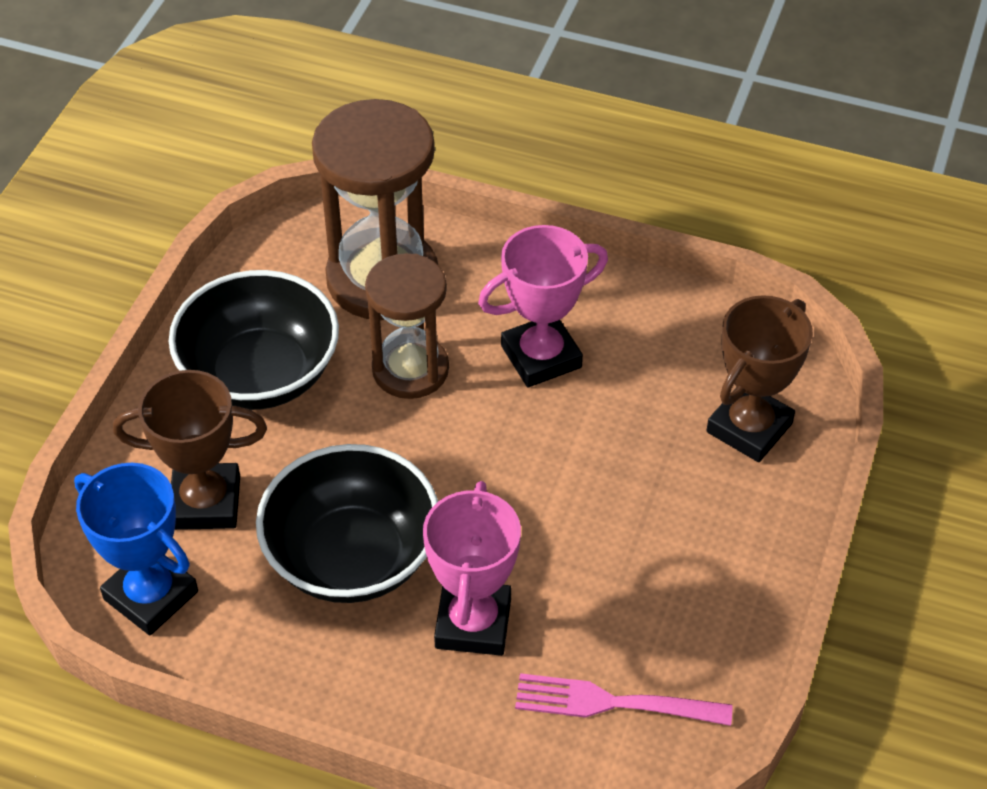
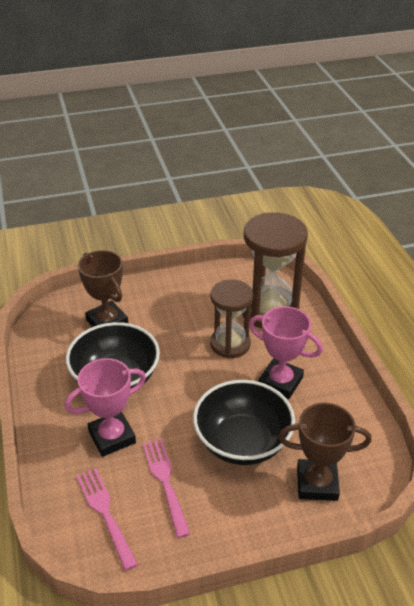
camera: 55 degrees right, 10 degrees down
blue trophy [74,463,198,635] -> none
black bowl [169,270,339,410] -> black bowl moved to [193,380,295,465]
none -> pink fork [142,438,190,538]

